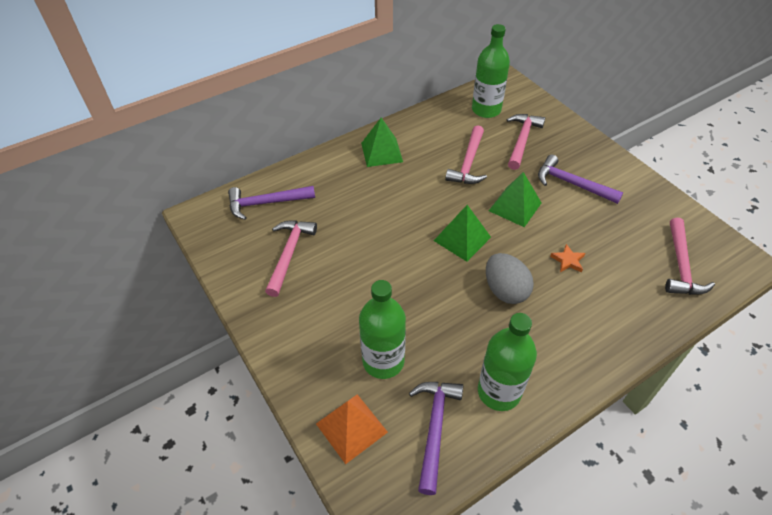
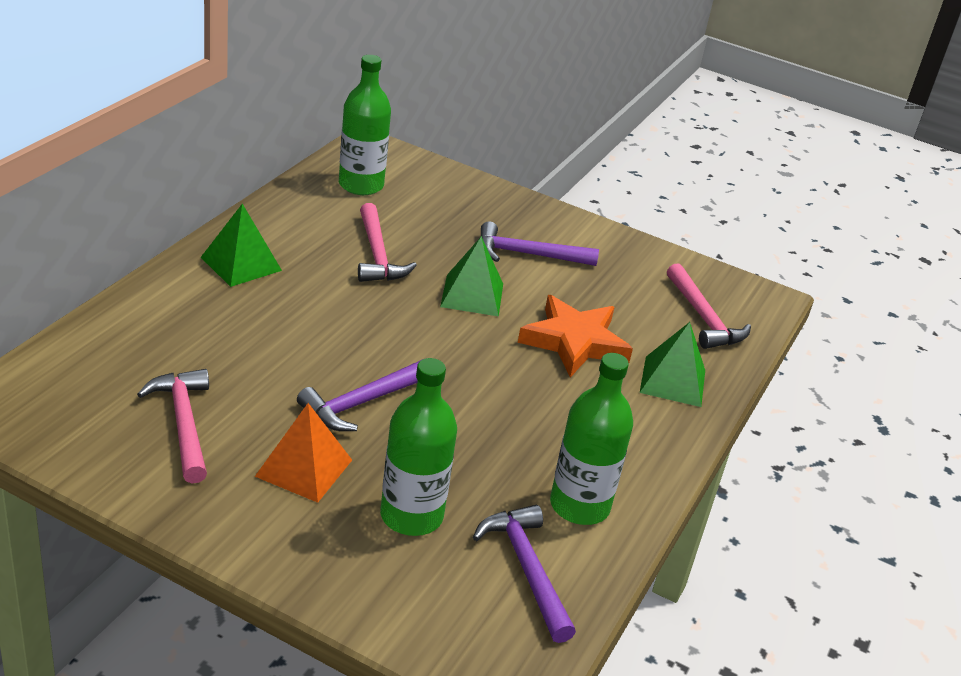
camera: 35 degrees left, 15 degrees down
purple hammer [228,186,315,220] -> purple hammer moved to [297,358,426,431]
orange pyramid [316,394,388,464] -> orange pyramid moved to [255,403,352,503]
green pyramid [434,205,491,262] -> green pyramid moved to [640,322,705,407]
grey egg [486,253,534,304] -> none
pink hammer [507,114,545,170] -> none
orange star [550,244,585,272] -> orange star [518,295,633,377], size x2.33

